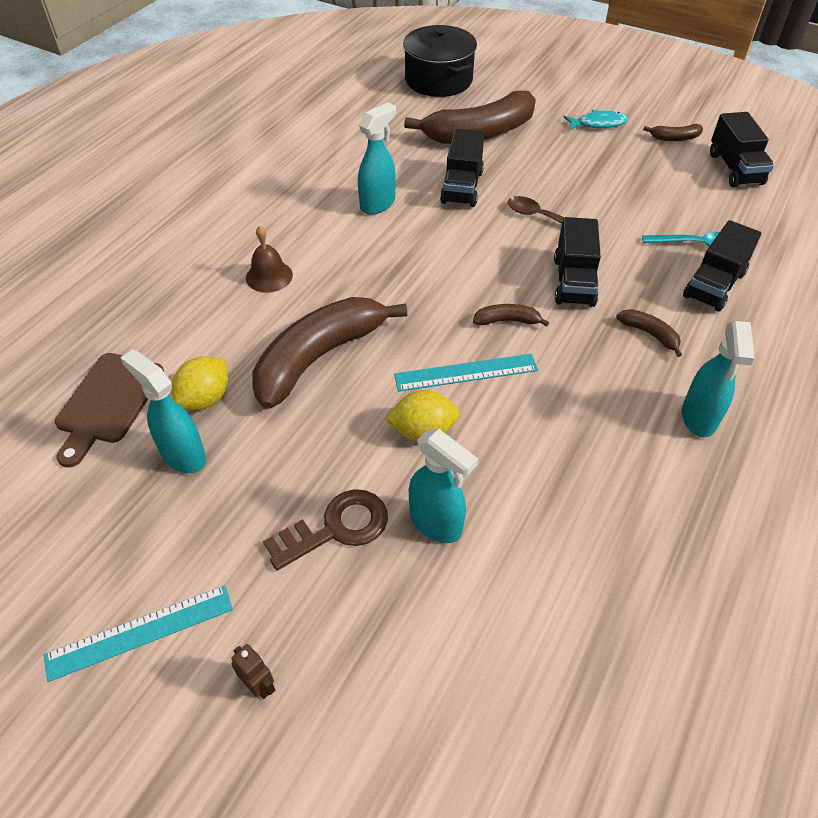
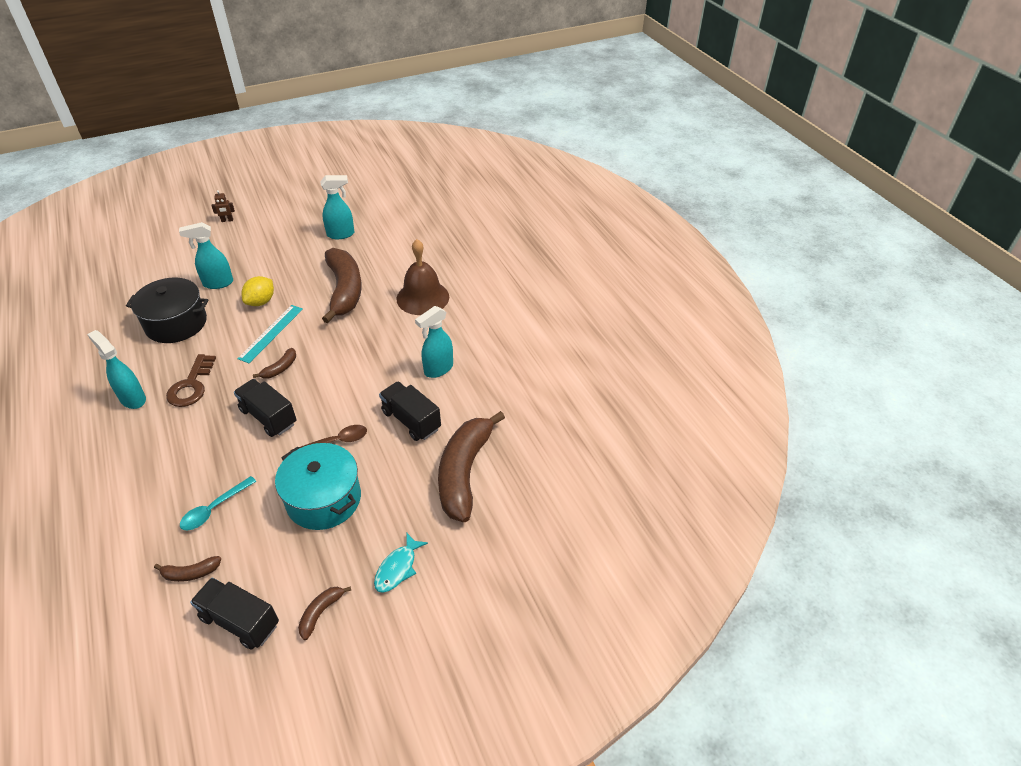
camera: 125 degrees right, 5 degrees down
turquoise ruler [44,585,233,682] -> none
brown cutting board [55,353,164,468] -> none
yellow lemon [172,356,228,410] -> none
brown bell [246,226,293,293] -> brown bell [396,239,449,315], size x1.74
brown key [263,489,388,570] -> brown key moved to [166,354,216,407]
turquoise spray bottle [358,103,396,215] -> turquoise spray bottle turned 60 degrees clockwise [415,306,453,378]
black pot [403,25,477,97] -> black pot moved to [126,278,208,343]
brown banana [616,309,682,357] -> brown banana moved to [154,556,221,582]
black truck [683,220,761,312] -> none
none -> turquoise pot [275,443,361,530]

